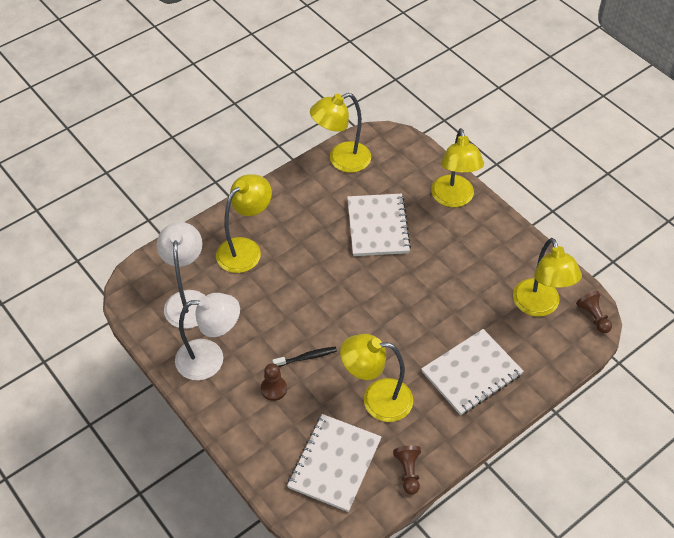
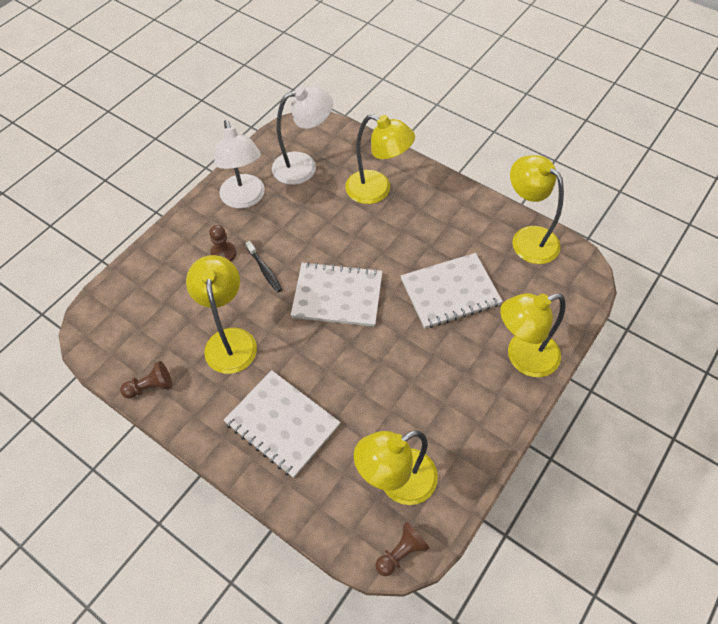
camera: 75 degrees right, 5 degrees up
white notebook [287,414,382,512] -> white notebook moved to [291,262,383,327]

